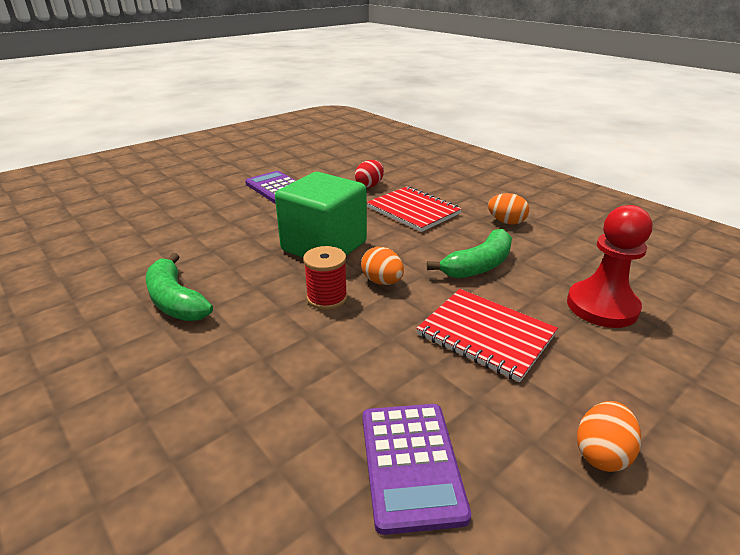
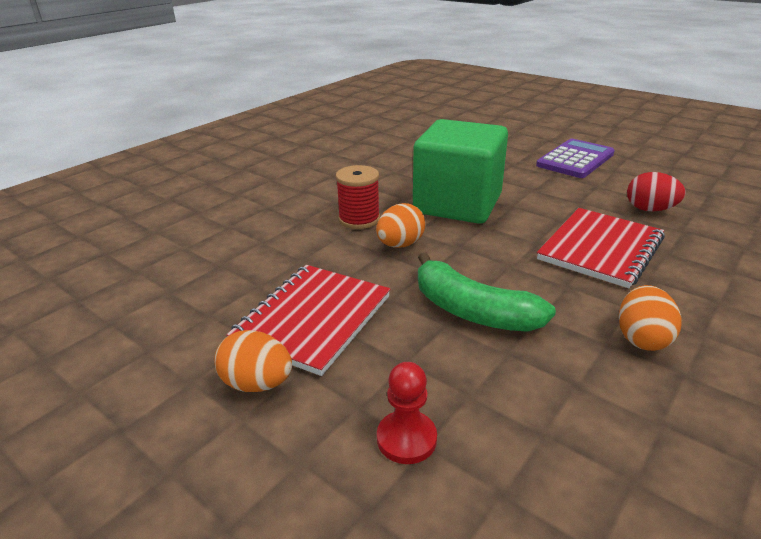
camera: 80 degrees right, 0 degrees up
green banana [146,253,213,321] -> none
purple calculator [363,404,471,535] -> none
red pawn [567,205,652,328] -> red pawn [377,362,437,464], size x0.53
orange egg [577,401,641,472] -> orange egg moved to [214,330,292,392]

